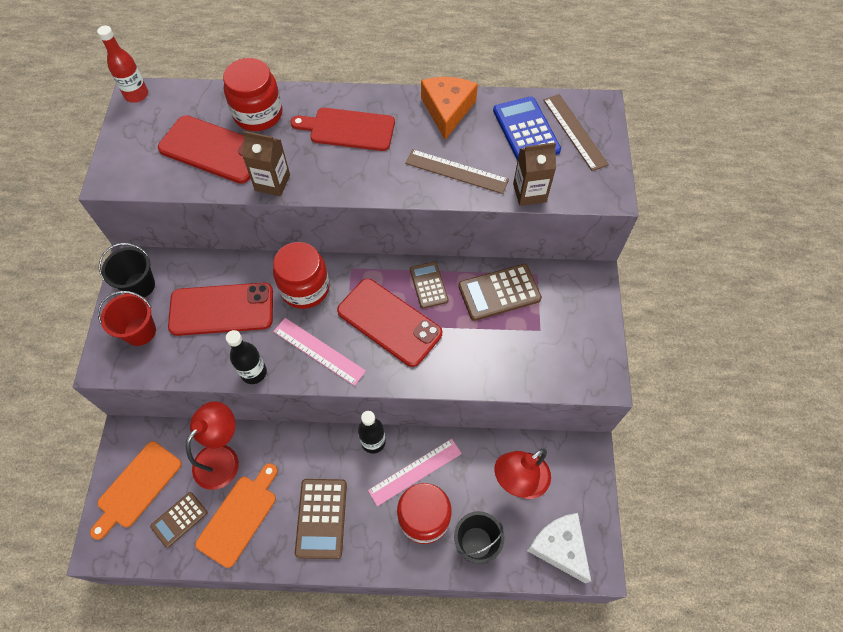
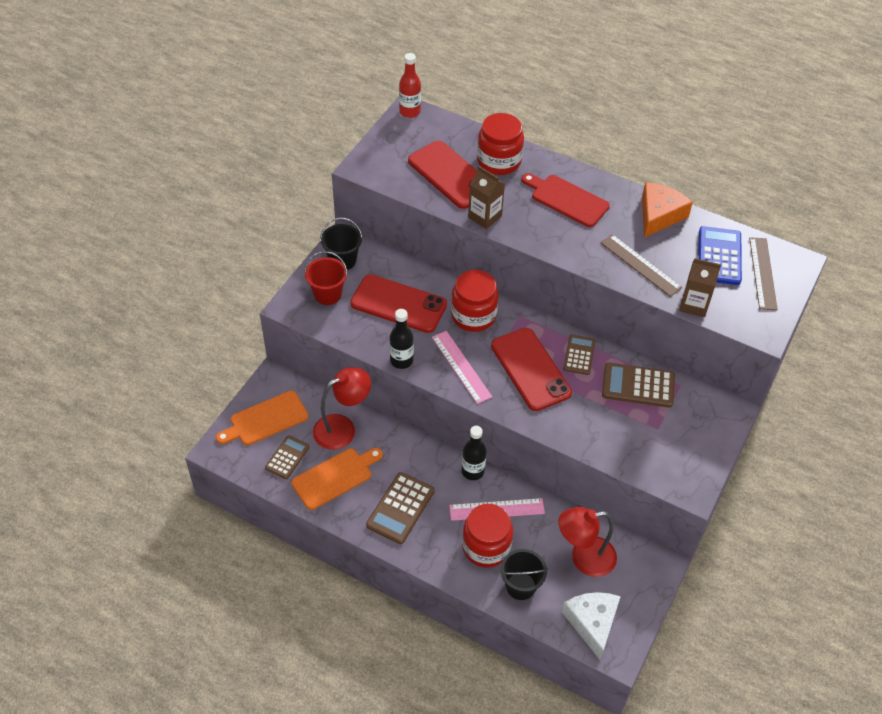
camera: 25 degrees right, 10 degrees down
brown calculator [150,492,208,548] -> brown calculator turned 135 degrees clockwise [265,435,310,479]

